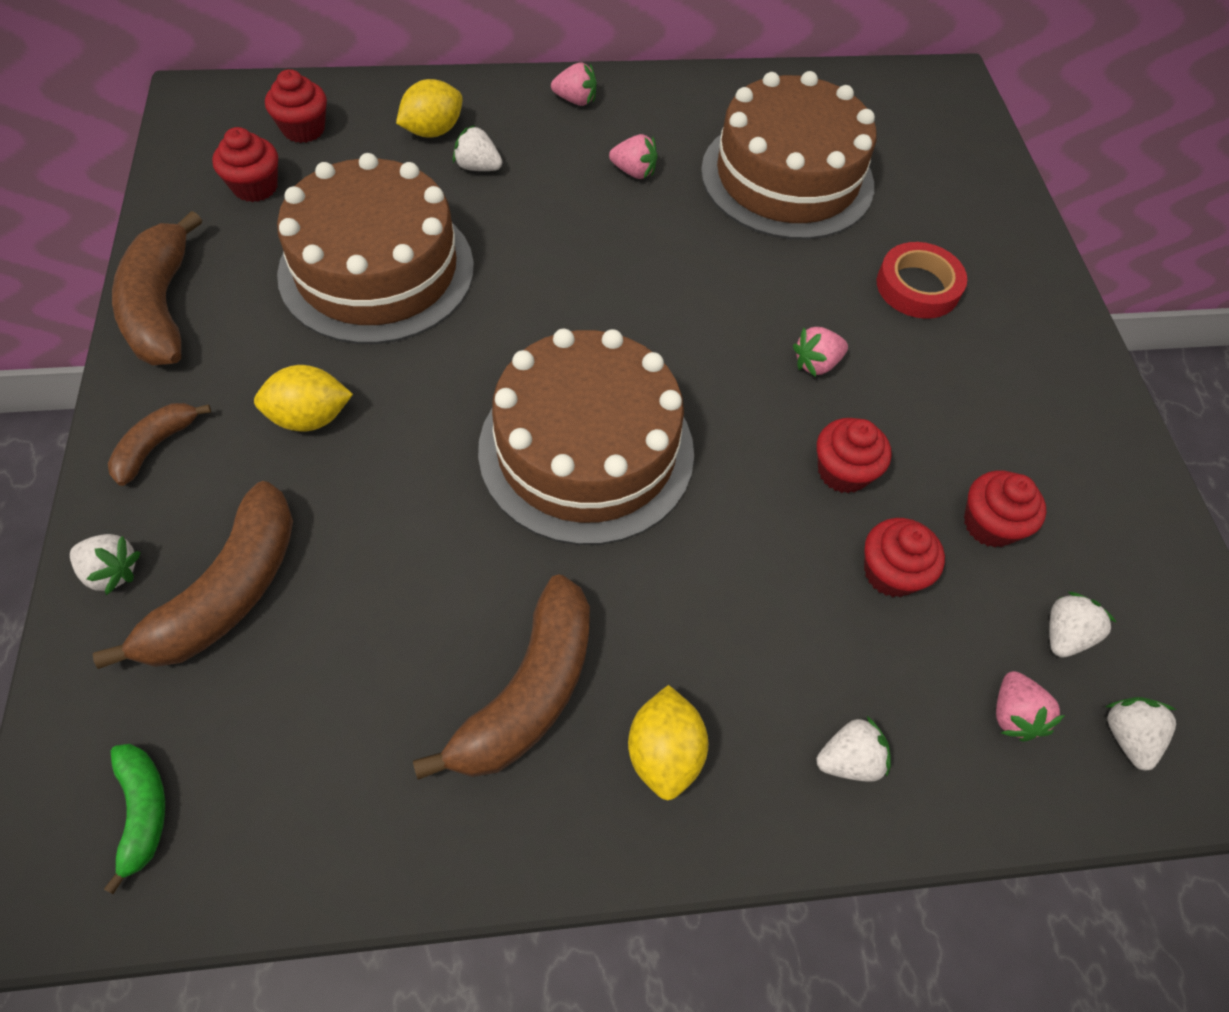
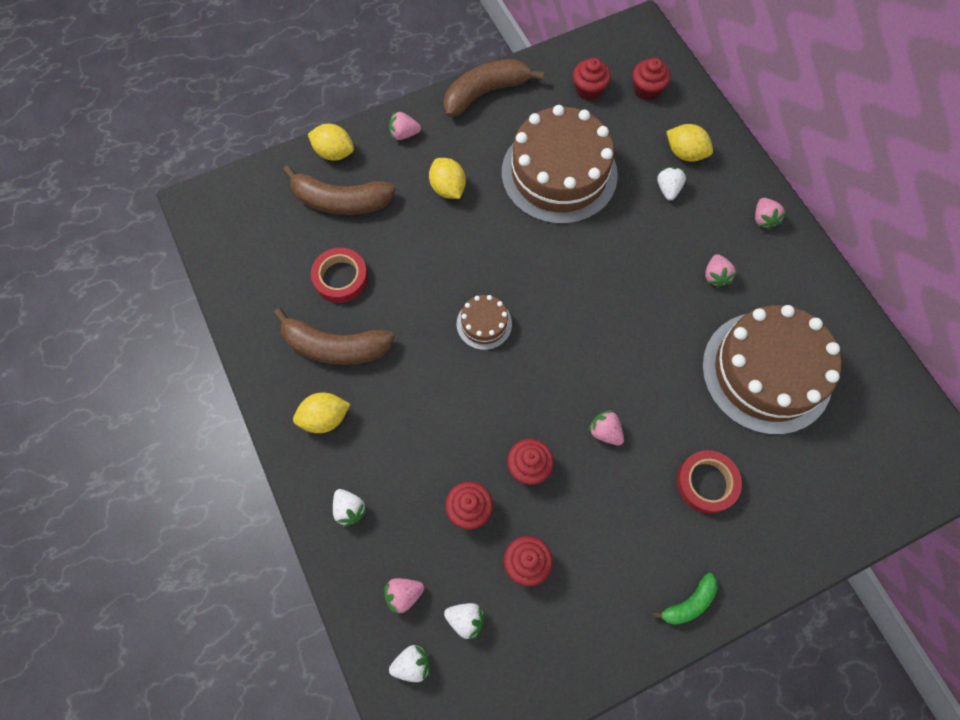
camera: 75 degrees right, 10 degrees up
white strawberry [70,534,141,595] -> yellow lemon [308,124,354,161]
green banana [104,744,165,894] -> green banana moved to [652,573,718,625]
brown banana [108,403,211,486] -> pink strawberry [389,111,421,140]
brown cake [478,329,694,545] -> brown cake [457,295,512,350], size x0.44
none -> red tape [311,248,368,303]

